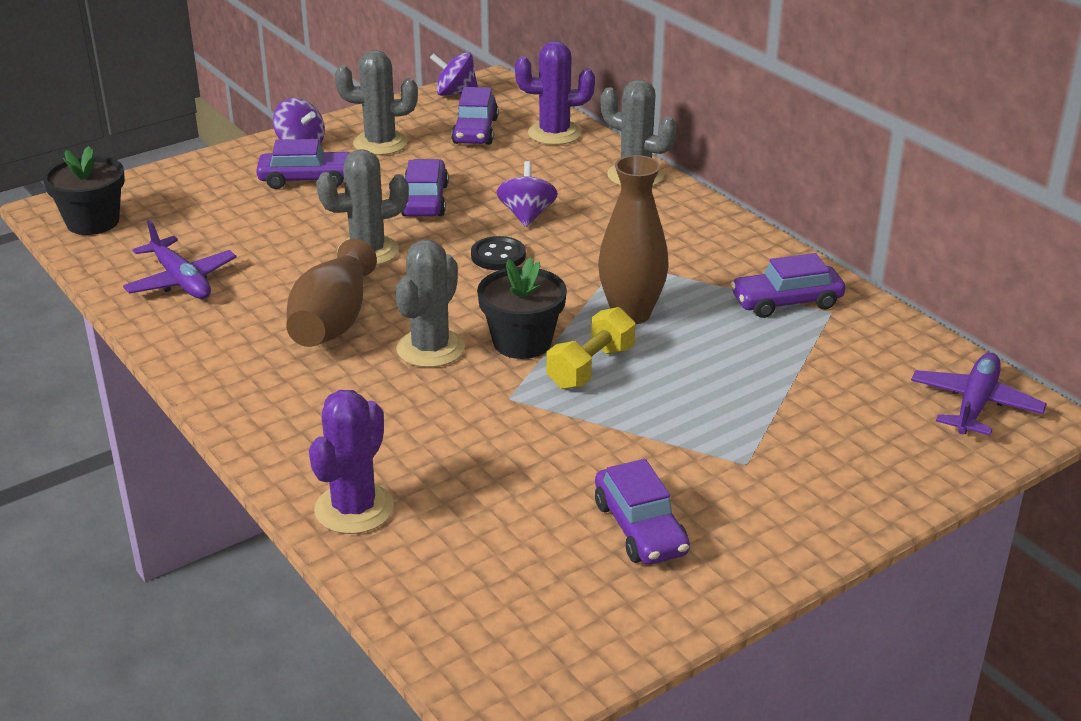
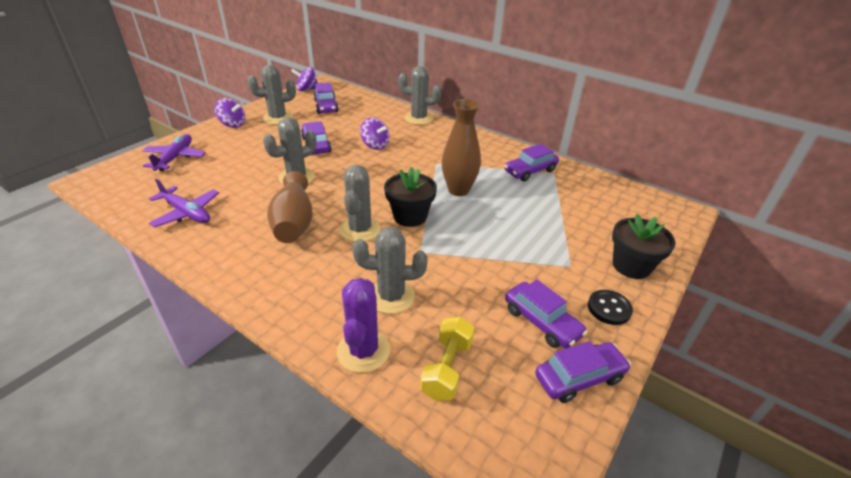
camera: 20 degrees left, 5 degrees up
black flower pot [43,146,125,235] -> black flower pot moved to [612,214,676,279]
purple car [256,139,350,189] -> purple car moved to [535,341,631,403]
black button [471,236,526,270] -> black button moved to [588,290,633,325]
purple spinning top [497,161,558,227] -> purple spinning top turned 150 degrees clockwise [360,117,389,150]
purple cactus [515,41,595,145] -> none
yellow dumbbell [546,307,635,389] -> yellow dumbbell moved to [420,317,474,401]
purple plane [911,353,1047,435] -> purple plane moved to [143,134,206,171]
none -> grey cactus [352,227,428,314]

